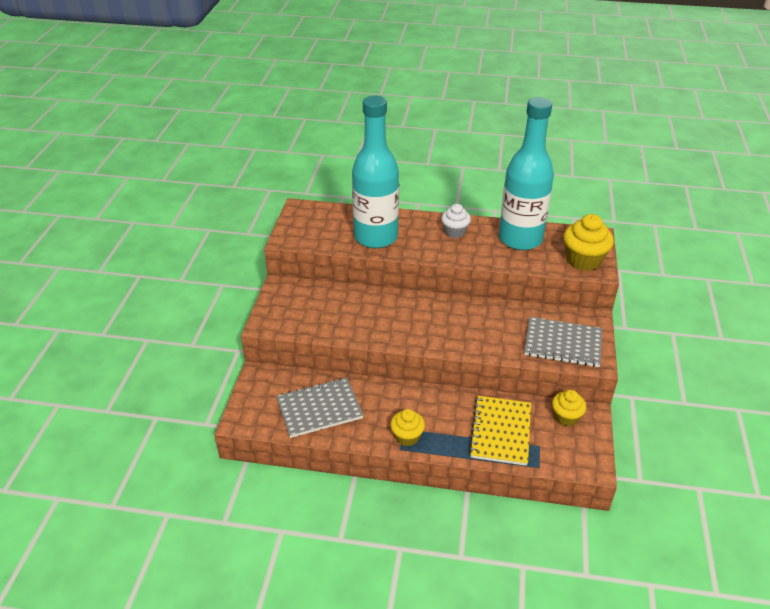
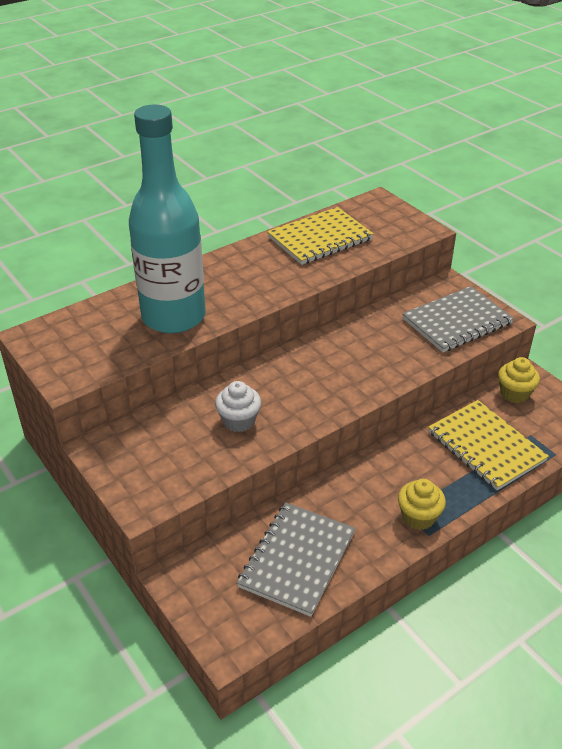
camera: 45 degrees left, 0 degrees up
white cupcake [441,204,471,238] -> white cupcake moved to [215,381,261,432]
turquoise bottle [499,97,554,250] -> yellow notebook [267,207,374,265]
yellow cupcake [563,214,614,271] -> none

